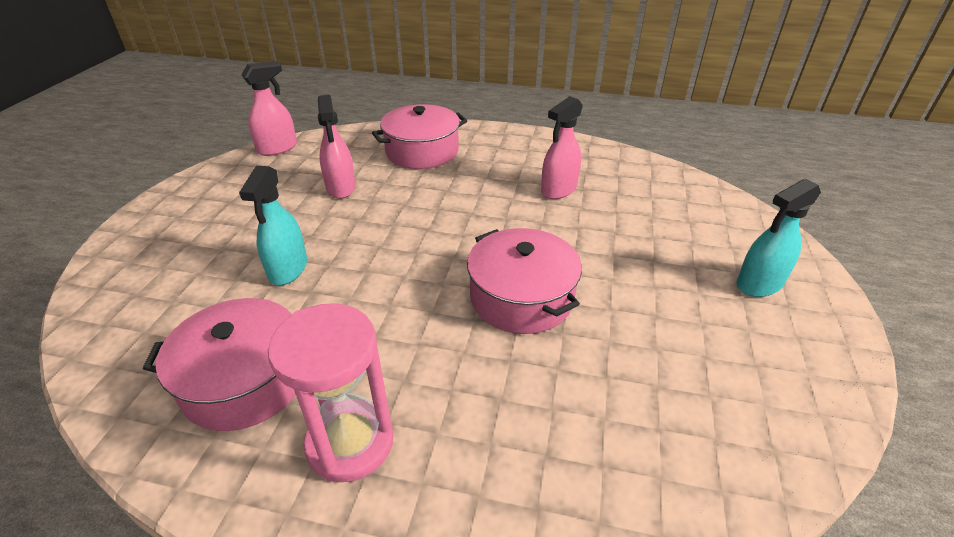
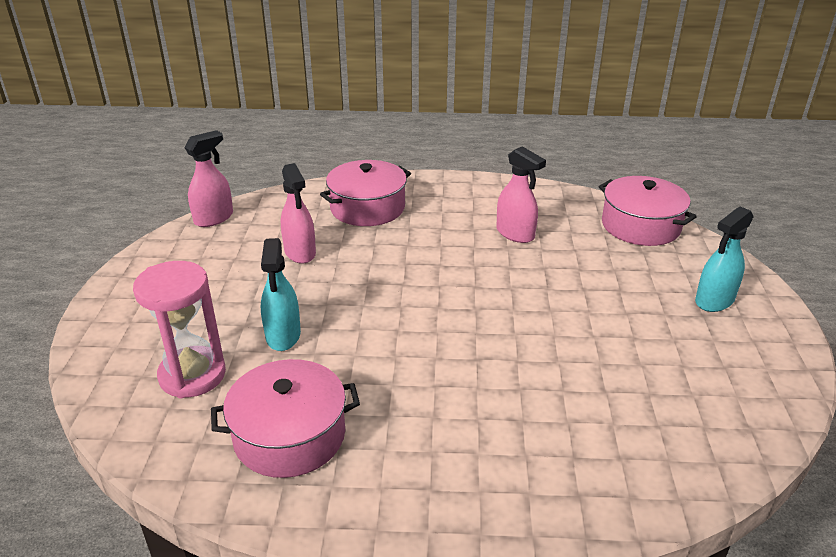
camera: 10 degrees left, 5 degrees down
pink hourglass [268,303,393,482] -> pink hourglass moved to [133,261,226,398]
pink pot [467,228,582,334] -> pink pot moved to [599,176,697,246]
pink spray bottle [541,96,583,199] -> pink spray bottle turned 75 degrees counterclockwise [497,146,546,243]

